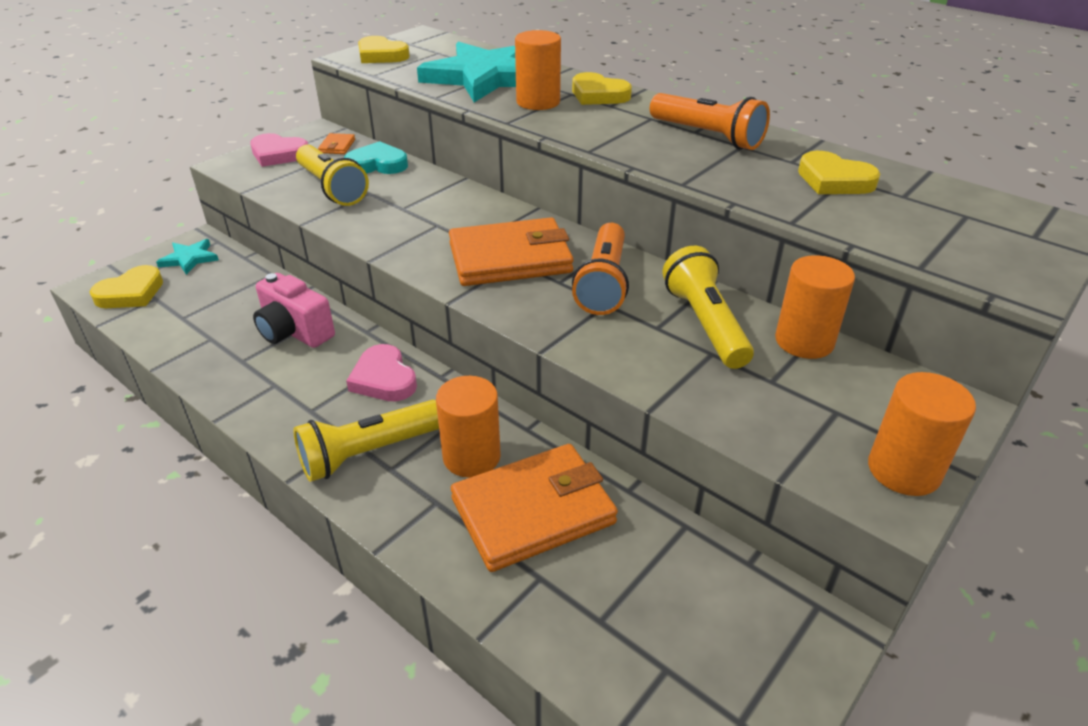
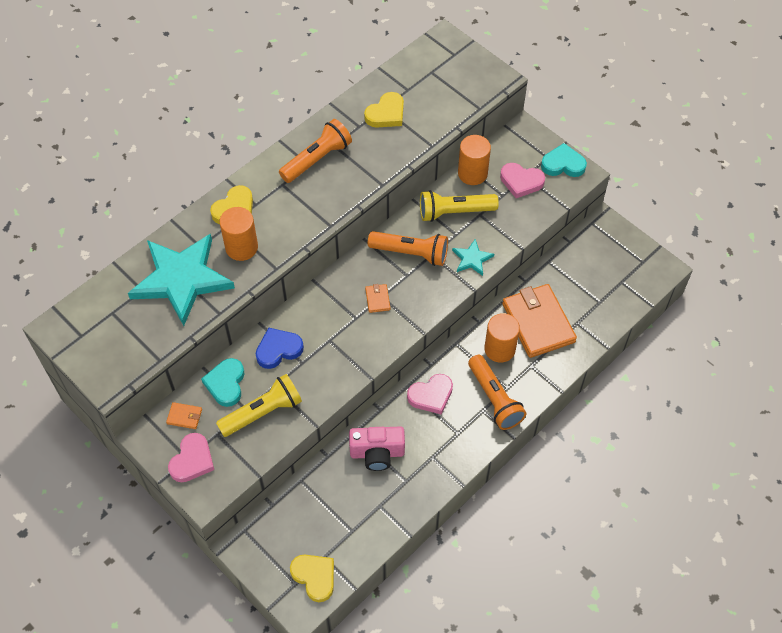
camera: 85 degrees left, 20 degrees up
turquoise star [156,239,219,275] -> turquoise star moved to [452,239,494,276]
pink camera [253,273,335,348] -> pink camera turned 45 degrees clockwise [349,426,405,471]
yellow flashlight [293,400,439,482] -> orange flashlight [468,355,526,430]
yellow heart [358,36,410,63] -> none
orange wallet [449,217,573,286] -> orange wallet [365,284,390,313], size x0.41
orange cylinder [868,372,976,496] -> turquoise heart [541,143,587,177]
none -> blue heart [256,328,304,369]
none -> pink heart [500,163,545,198]

